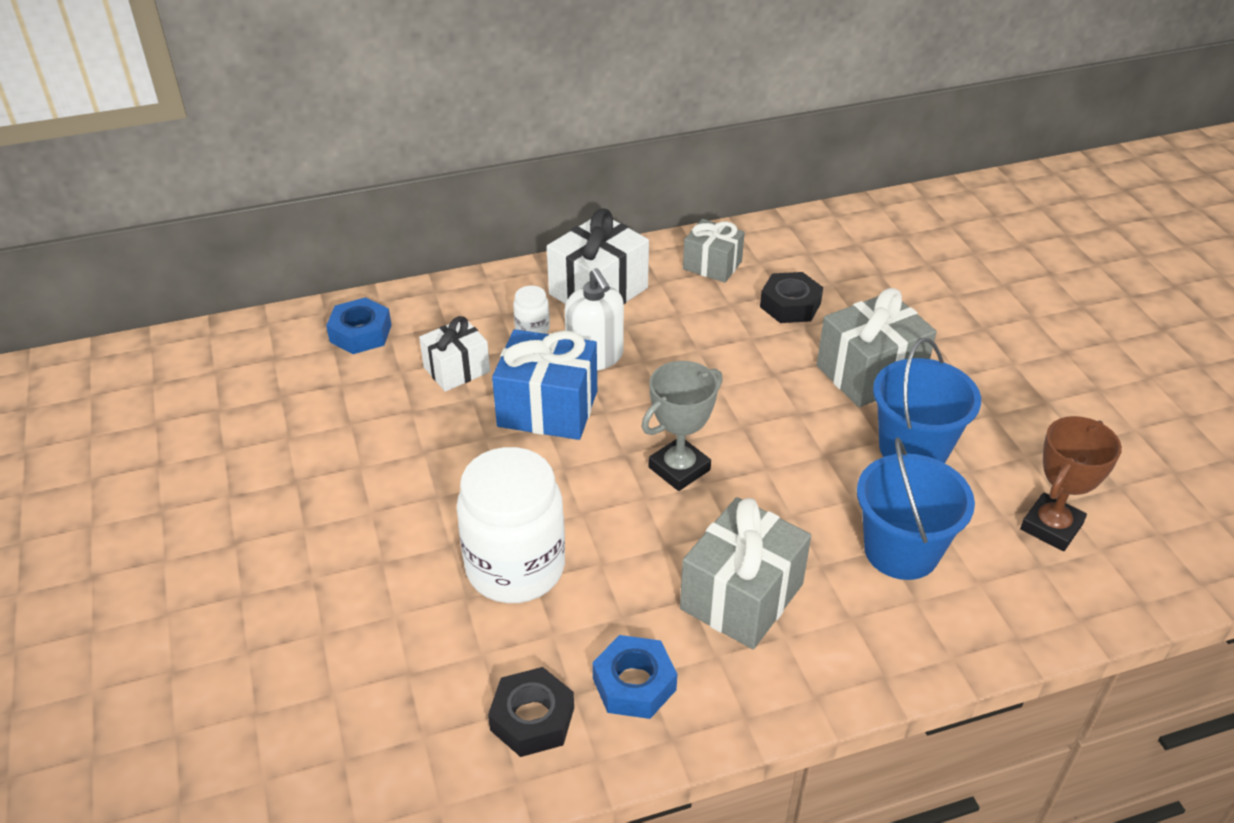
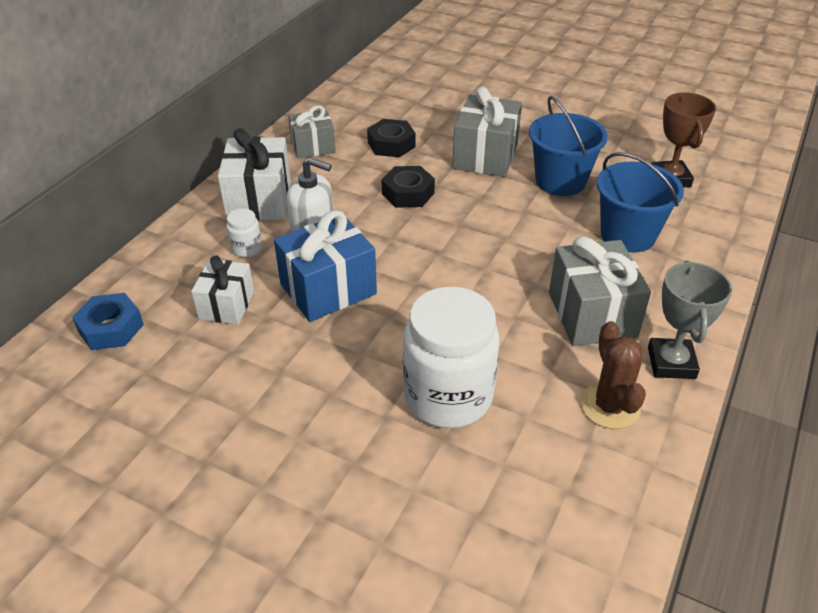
camera: 45 degrees left, 0 degrees up
black nut [488,667,574,757] -> black nut moved to [382,166,435,208]
blue nut [592,635,677,719] -> brown cactus [581,321,646,429]
grey trophy [642,361,723,491] -> grey trophy moved to [648,261,732,379]

